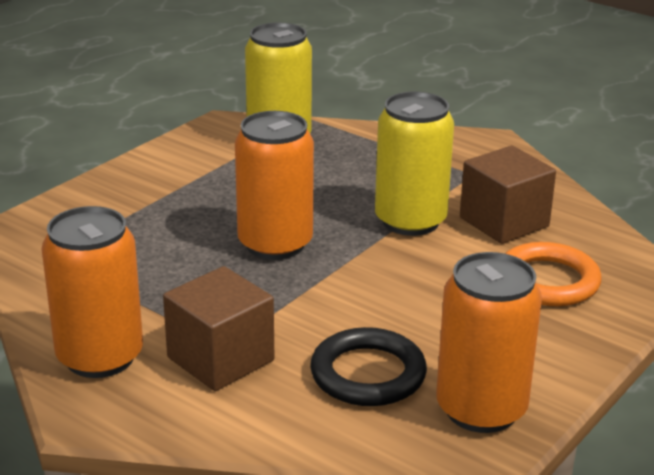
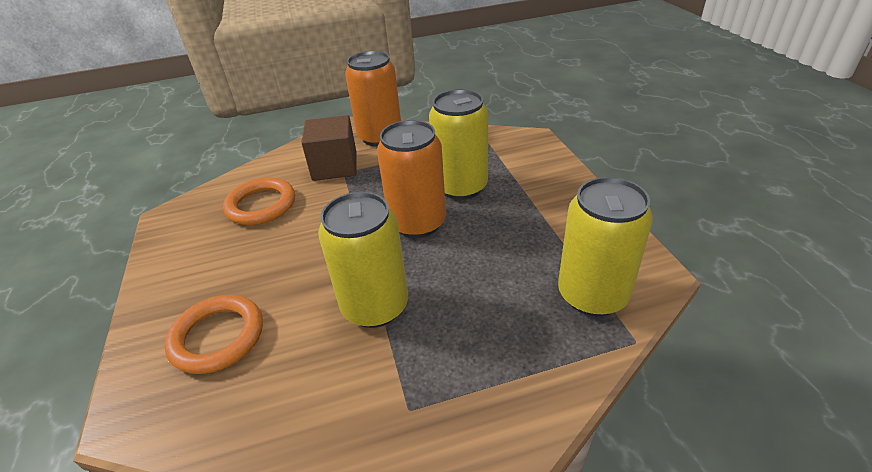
camera: 130 degrees right, 10 degrees up
black ring [310,327,427,406] -> orange ring [223,177,295,225]
orange can [436,252,542,433] -> none
brown cube [460,146,556,244] -> none
none -> yellow can [429,89,488,200]

